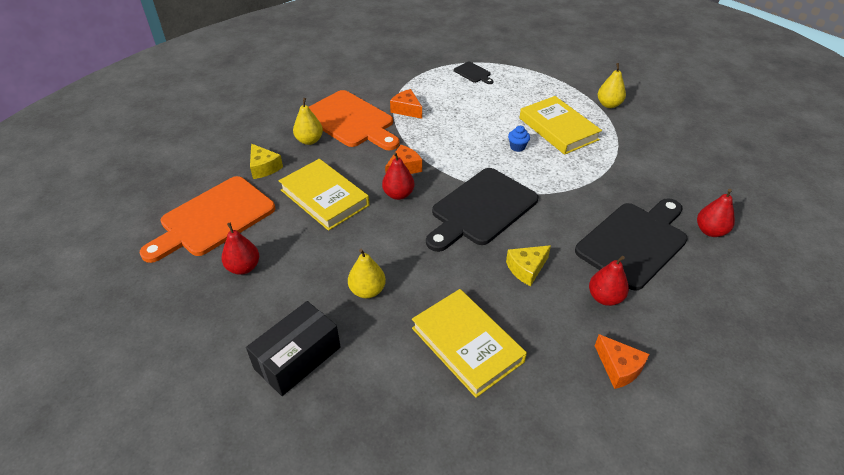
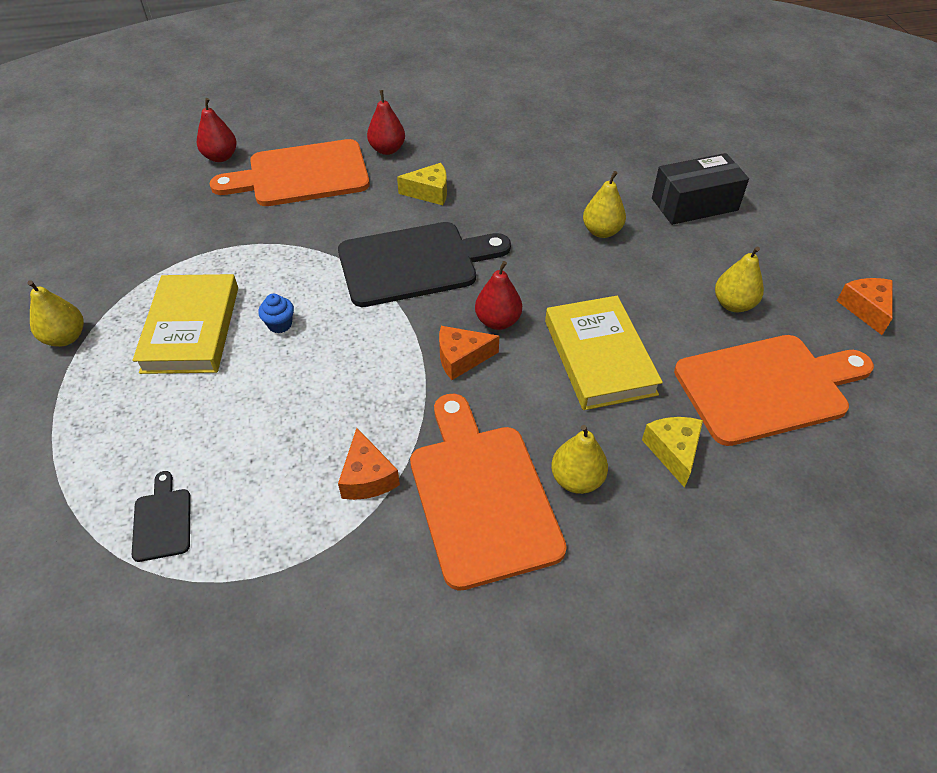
camera: 150 degrees left, 5 degrees up
red pear [221,223,259,275] -> yellow pear [715,247,764,312]
yellow book [412,289,527,398] -> none
black cutting board [575,198,688,291] -> orange cutting board [209,139,370,206]
orange cheese [595,334,649,389] -> orange cheese moved to [837,278,892,335]

